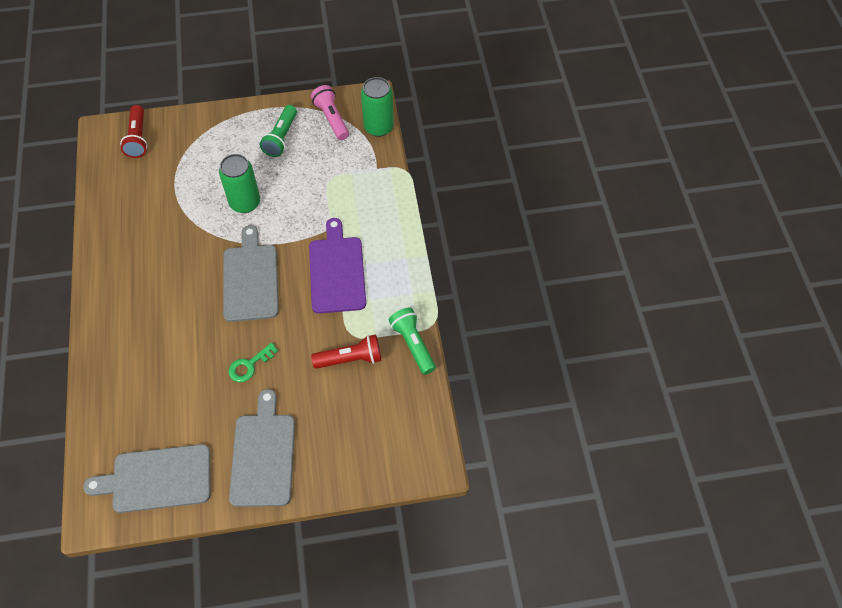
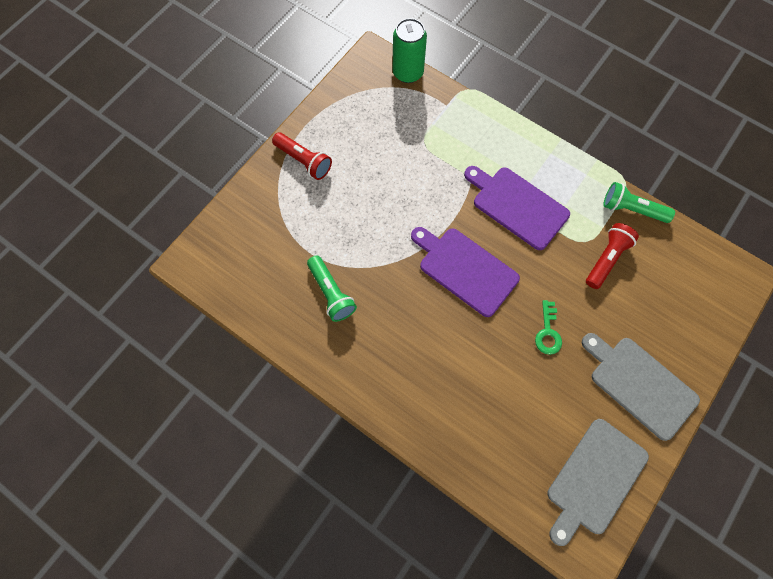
camera: 45 degrees left, 10 degrees up
red flashlight [120,105,147,158] -> red flashlight moved to [272,132,332,180]
green can [219,154,260,213] -> none
grey cutting board [223,225,279,322] -> purple cutting board [411,227,520,317]
green flashlight [260,105,297,157] -> green flashlight moved to [307,255,357,322]
pink flashlight [311,85,349,140] -> none

